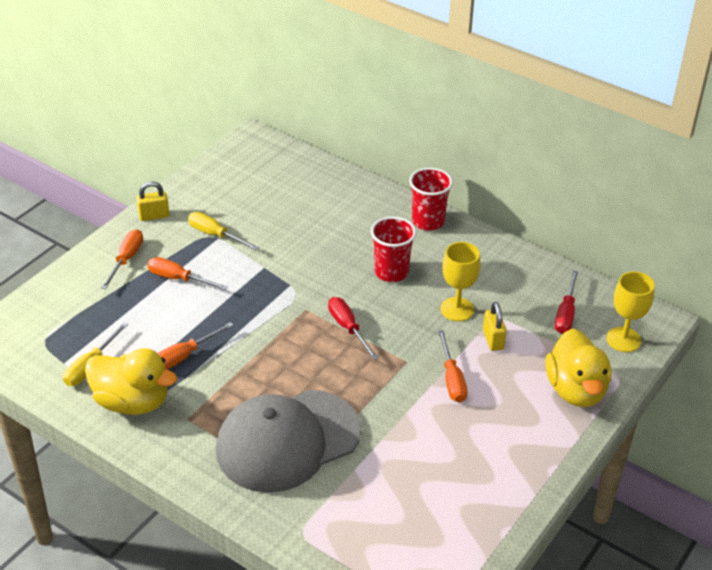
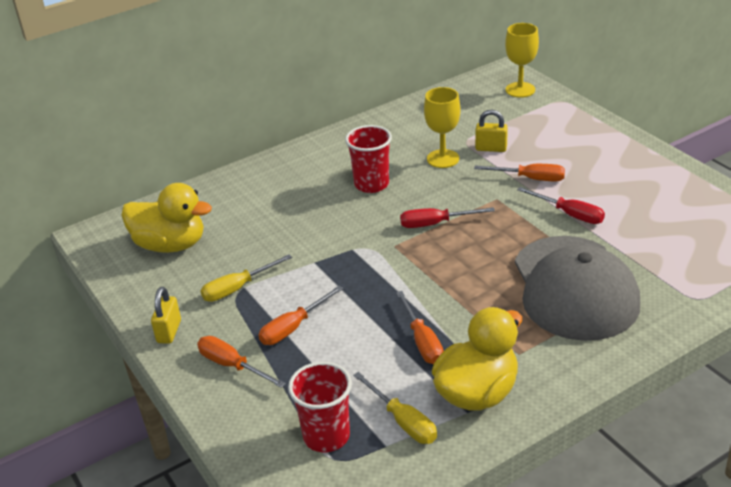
camera: 65 degrees left, 5 degrees down
red cup [409,168,453,231] -> red cup moved to [288,362,352,452]
yellow duck [546,329,611,407] -> yellow duck moved to [121,183,212,253]
red screwdriver [555,270,578,334] -> red screwdriver moved to [517,187,605,224]

